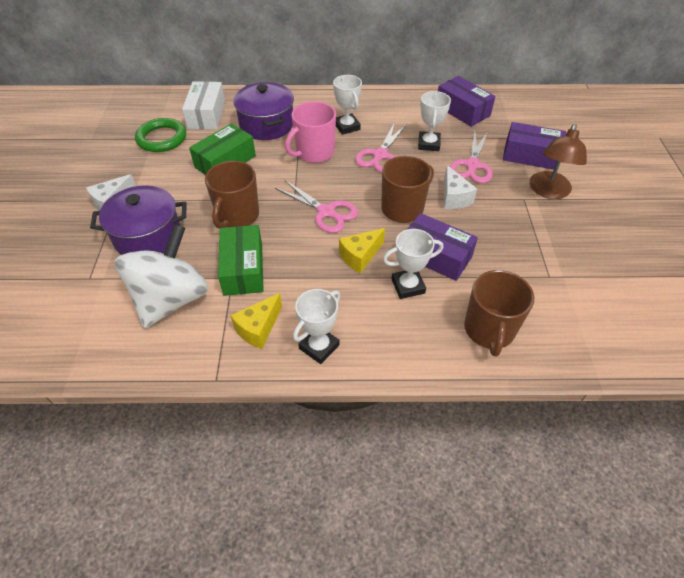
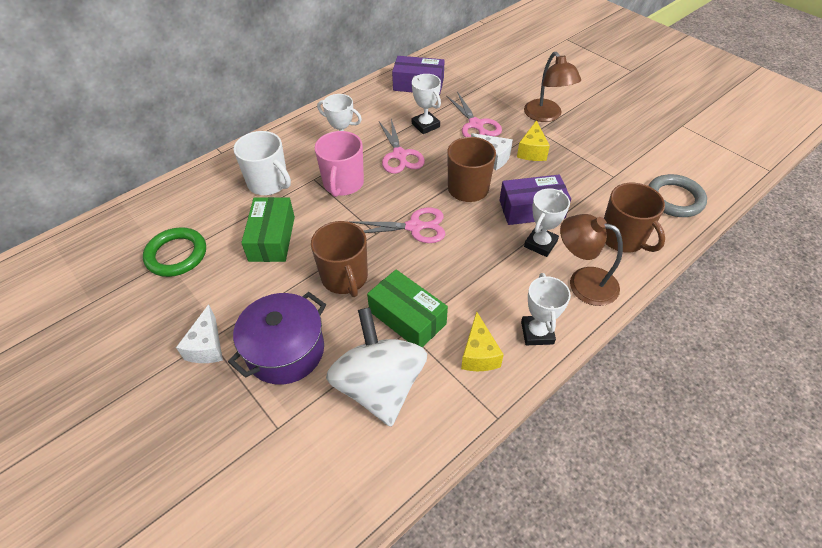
camera: 40 degrees left, 0 degrees up
white box [182,81,225,130] -> none
purple pot [233,82,294,140] -> white mug [233,131,291,195]
yellow cheese [339,228,385,274] -> yellow cheese moved to [517,120,550,161]
purple box [503,122,566,170] -> none
none -> brown lamp [560,214,623,306]
none -> grey ring [648,174,707,217]

